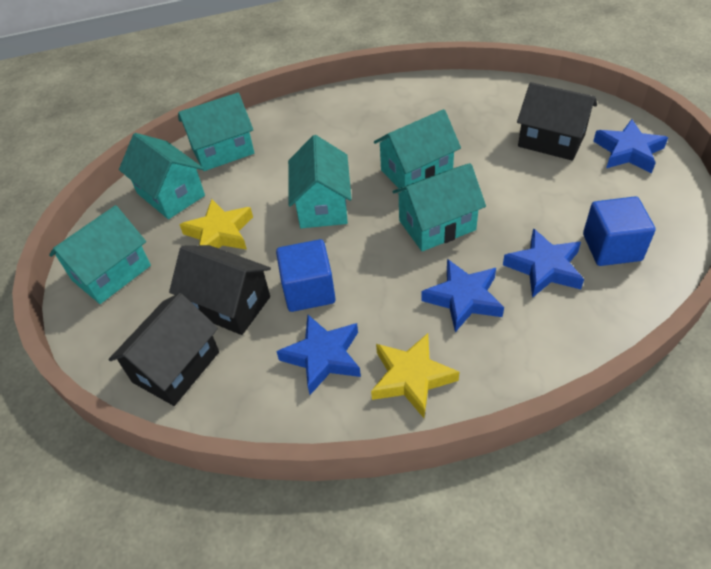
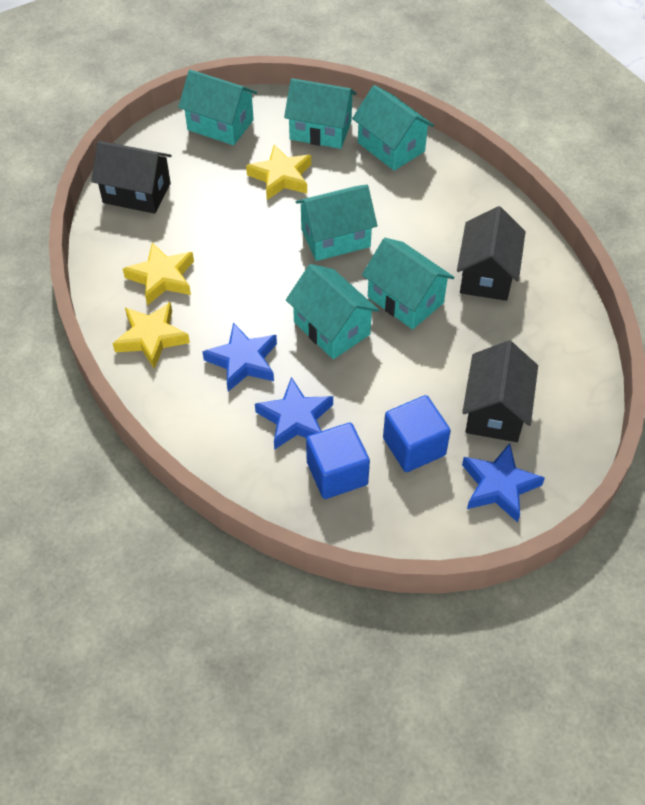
camera: 70 degrees right, 5 degrees up
turquoise house [119,133,205,219] -> turquoise house turned 75 degrees clockwise [284,78,357,149]
black house [169,245,271,335] -> black house moved to [457,206,526,301]
blue cube [276,239,336,312] -> blue cube moved to [383,395,451,472]
blue star [276,315,361,395] -> yellow star [123,242,194,305]

